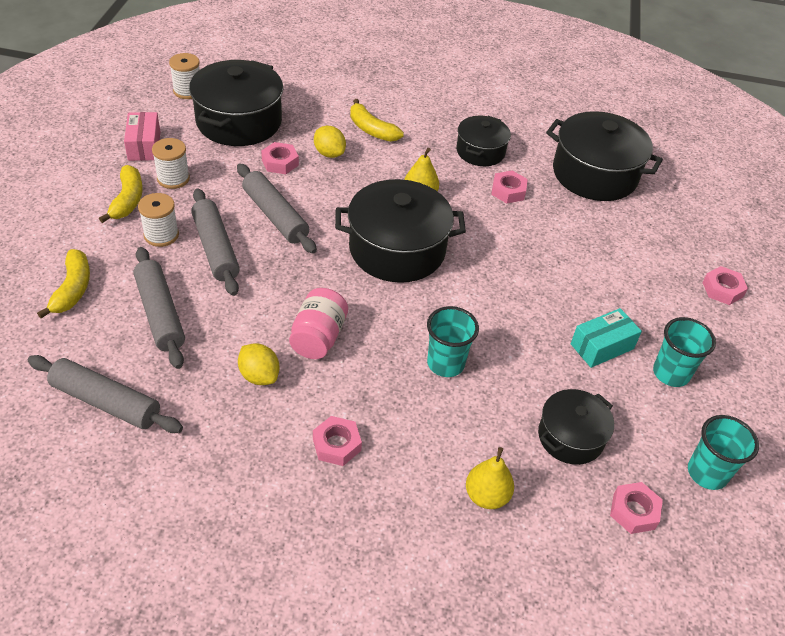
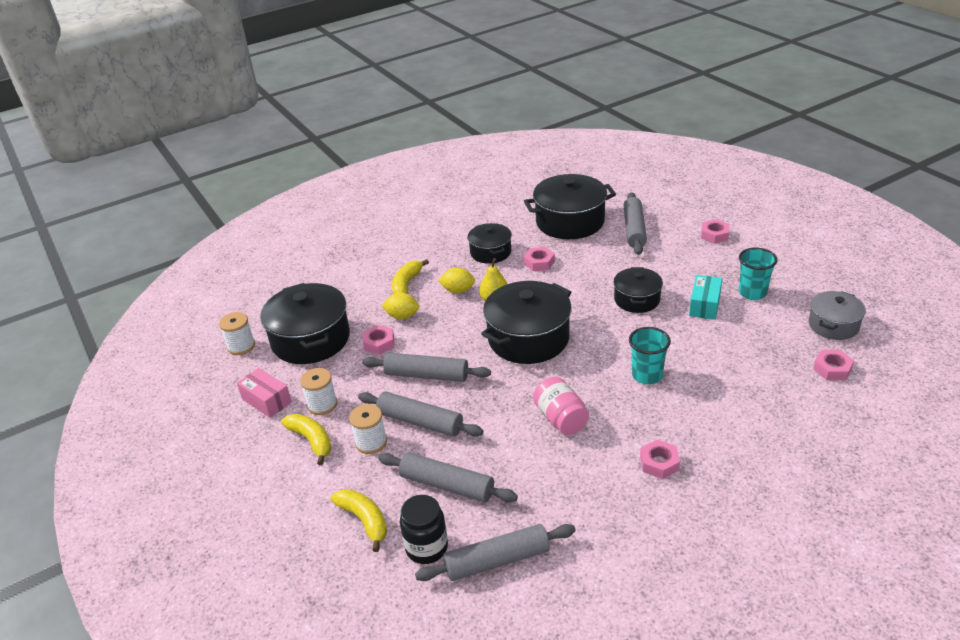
camera: 35 degrees left, 10 degrees down
yellow lemon [238,343,279,385] -> yellow lemon moved to [438,267,475,293]
yellow banana [350,99,404,142] -> yellow banana turned 105 degrees clockwise [392,259,429,294]
yellow pear [466,447,514,509] -> none
black pot [538,389,614,465] -> black pot moved to [613,267,663,313]
turquoise cup [688,415,759,490] -> grey pot [809,291,866,340]
none -> black jar [400,495,448,564]
none -> grey rolling pin [623,192,647,255]

